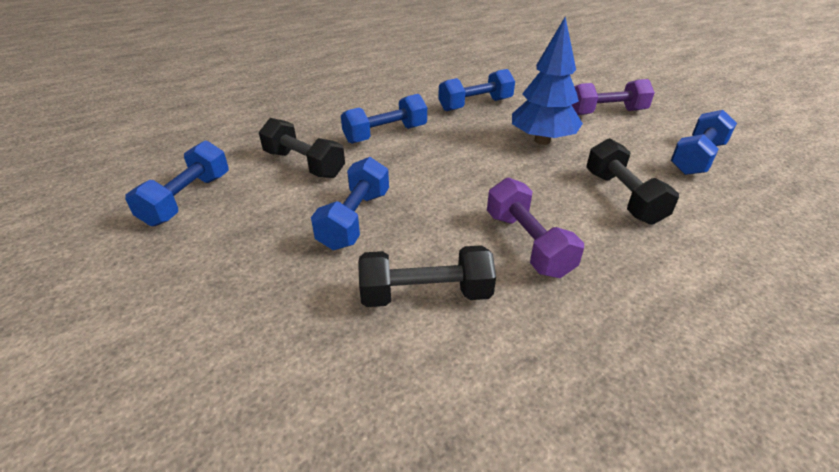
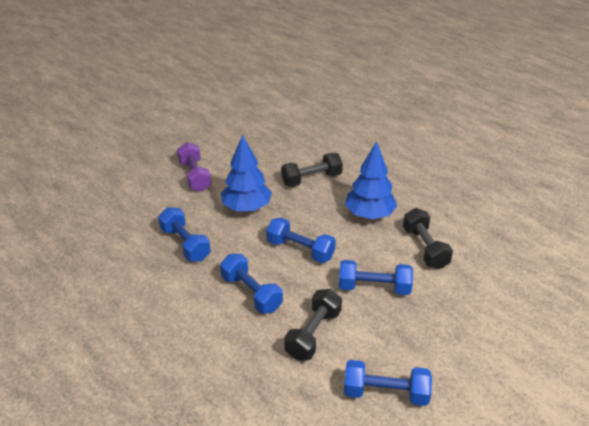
camera: 100 degrees left, 0 degrees up
purple dumbbell [487,177,584,278] -> blue tree [345,141,397,219]
blue dumbbell [671,110,737,175] -> blue dumbbell moved to [266,217,336,263]

